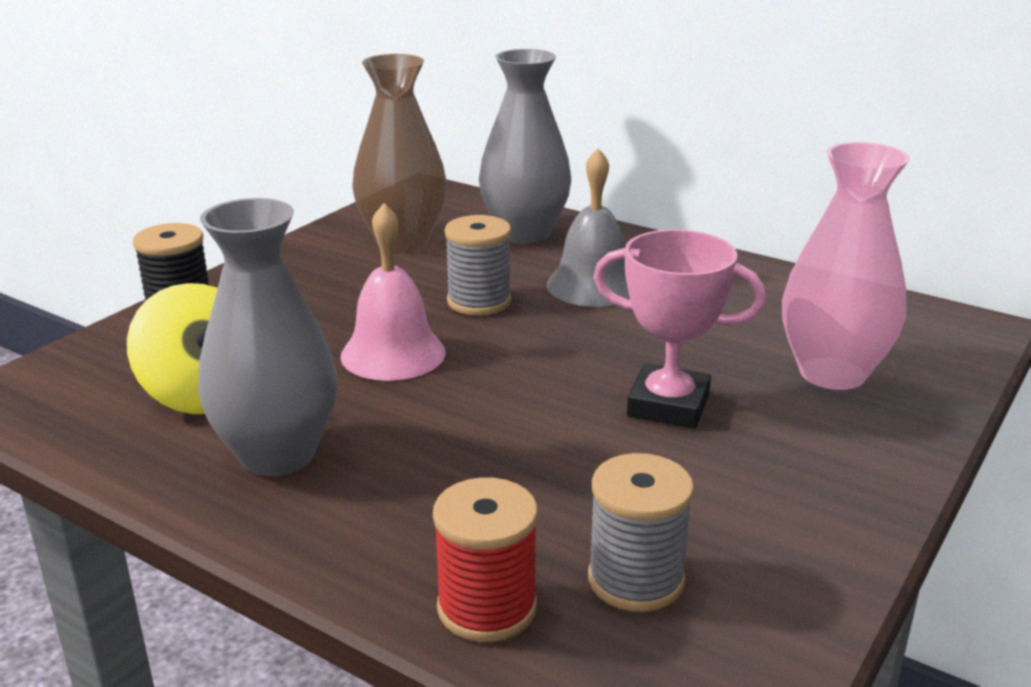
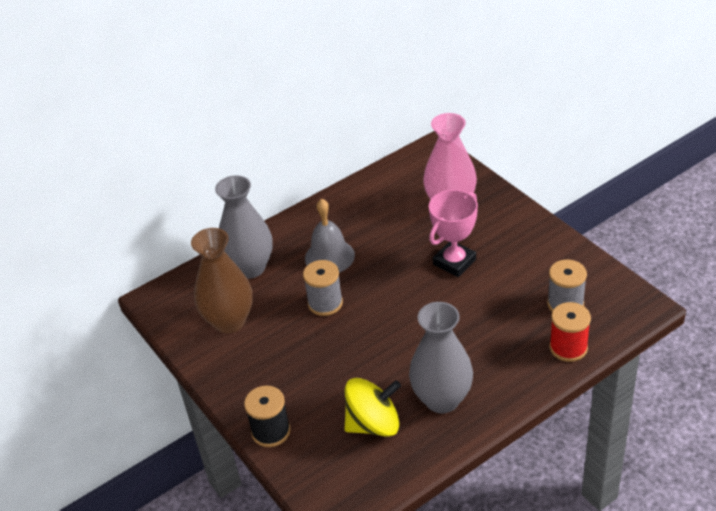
camera: 65 degrees left, 15 degrees up
pink bell [341,203,446,381] -> none

